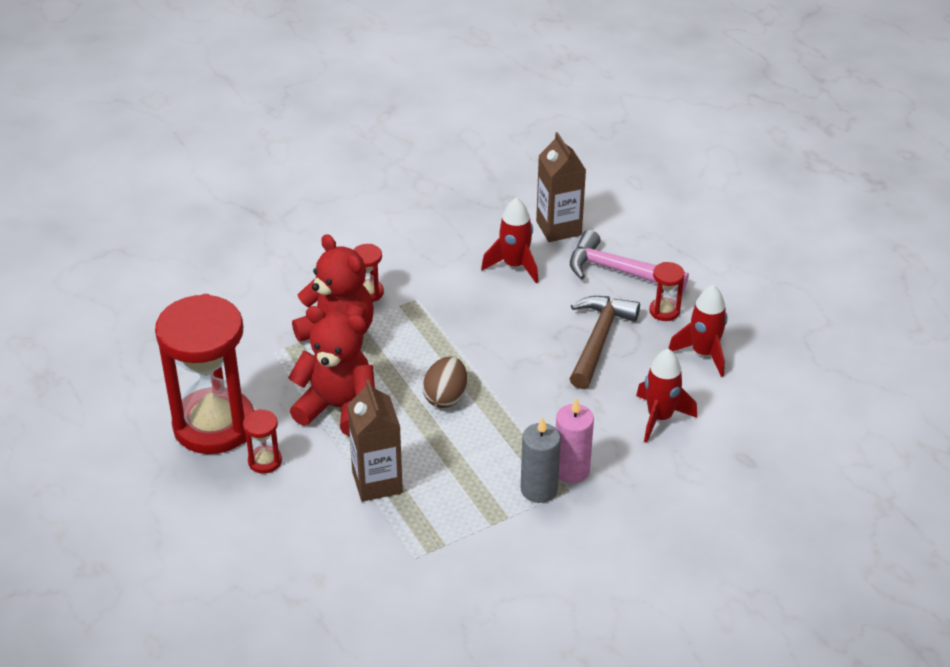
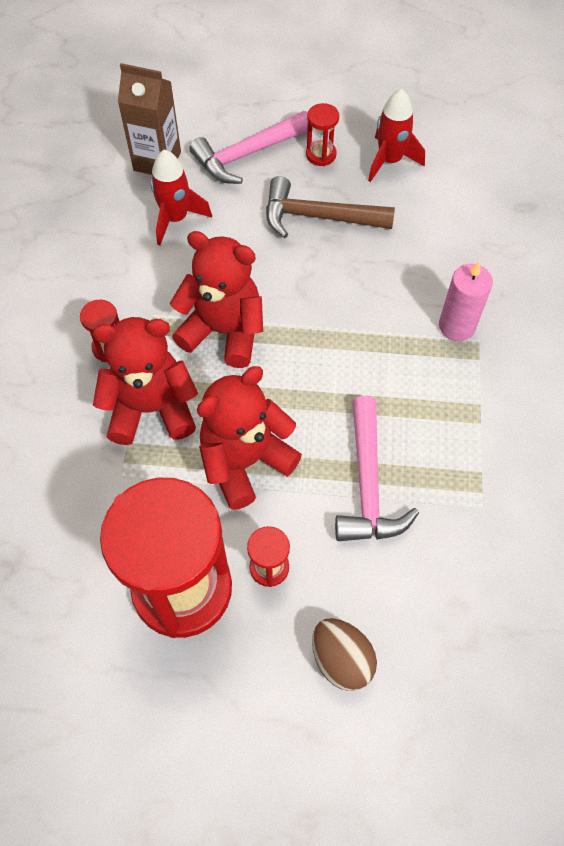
camera: 55 degrees left, 20 degrees up
brown carton [347,379,403,502] -> pink hammer [335,396,419,541]
brown egg [422,356,467,408] -> brown egg moved to [312,618,377,691]
grey candle [521,417,561,503] -> none
brown hammer [570,296,640,389] -> brown hammer turned 45 degrees counterclockwise [266,176,395,238]
red rocket [636,349,697,443] -> none
none -> red teddy bear [170,231,263,368]

